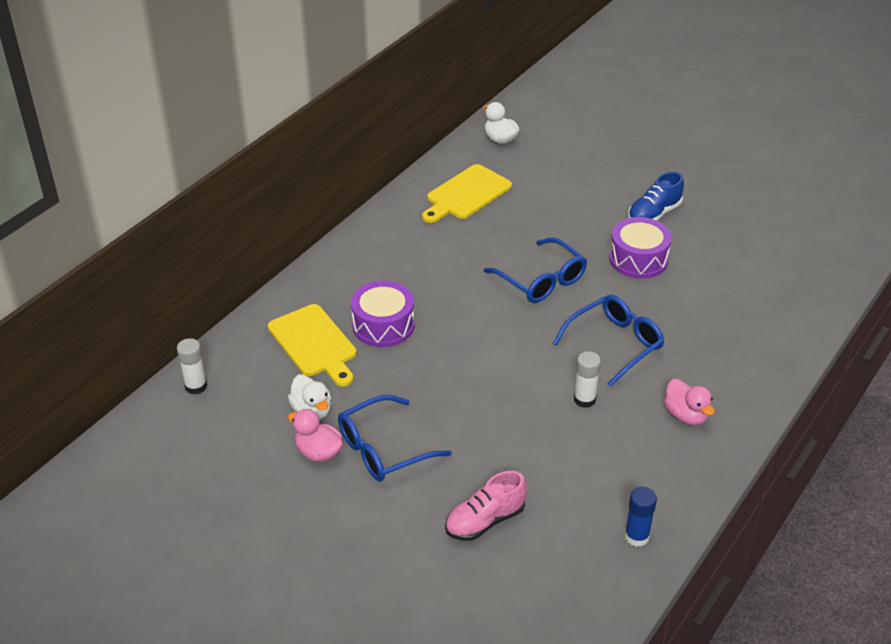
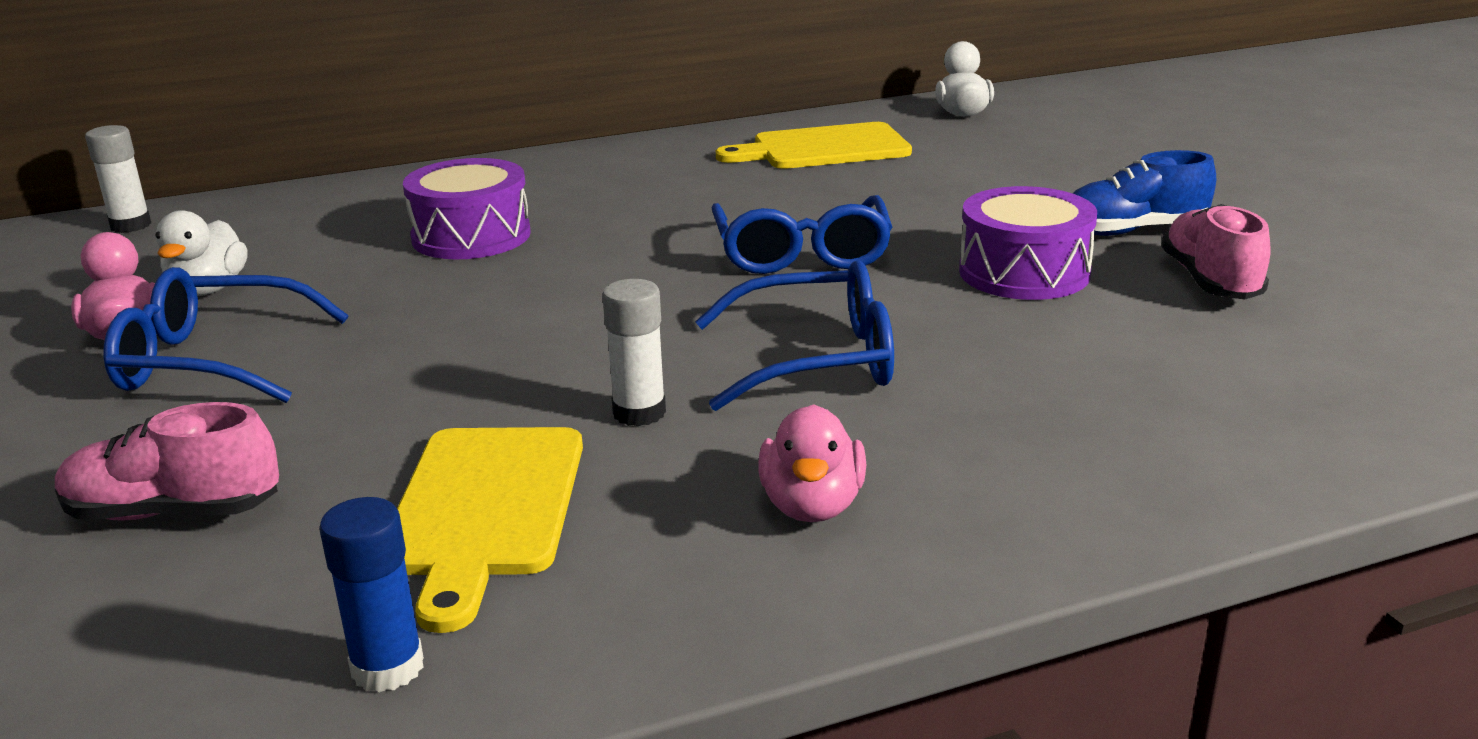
camera: 35 degrees right, 15 degrees down
yellow cutting board [268,304,357,386] -> yellow cutting board moved to [397,427,583,633]
none -> pink shoe [1161,204,1271,299]

